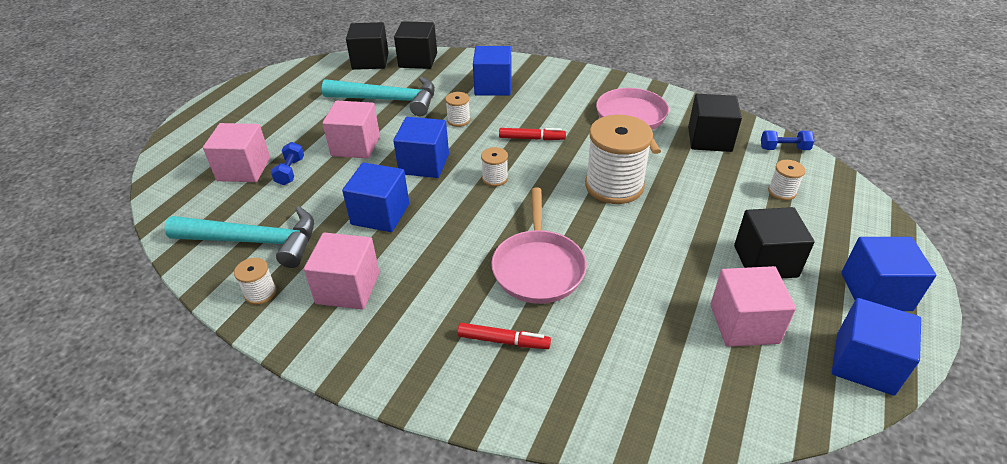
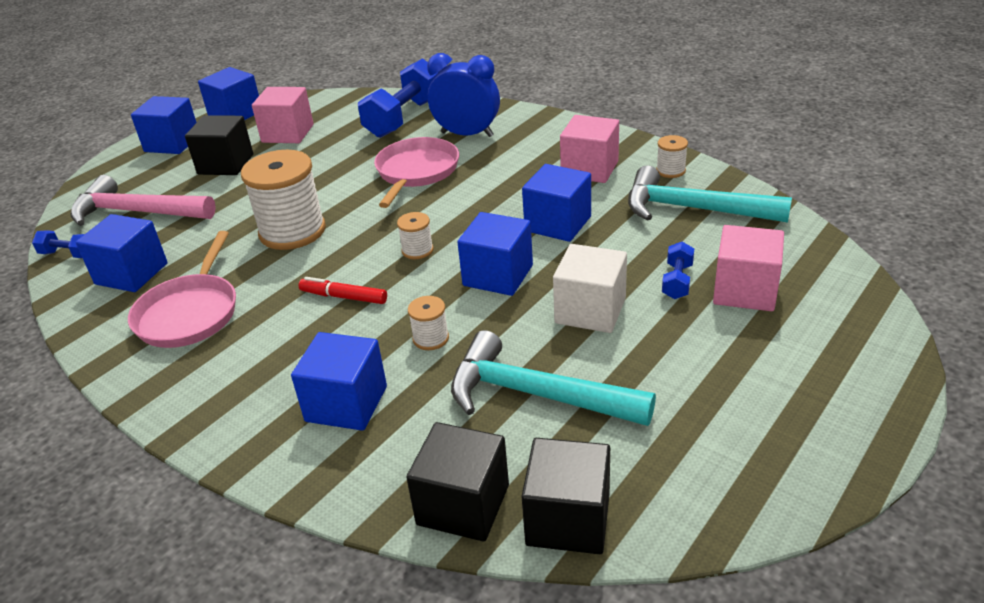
camera: 165 degrees left, 5 degrees down
pink cube [322,101,380,159] -> white cube [553,244,627,333]
red marker [457,323,551,349] -> blue clock [427,53,500,137]
black cube [688,94,742,152] -> blue cube [76,214,168,292]
white spool [768,160,805,200] -> pink hammer [70,175,216,226]
none -> blue dumbbell [358,58,439,138]

